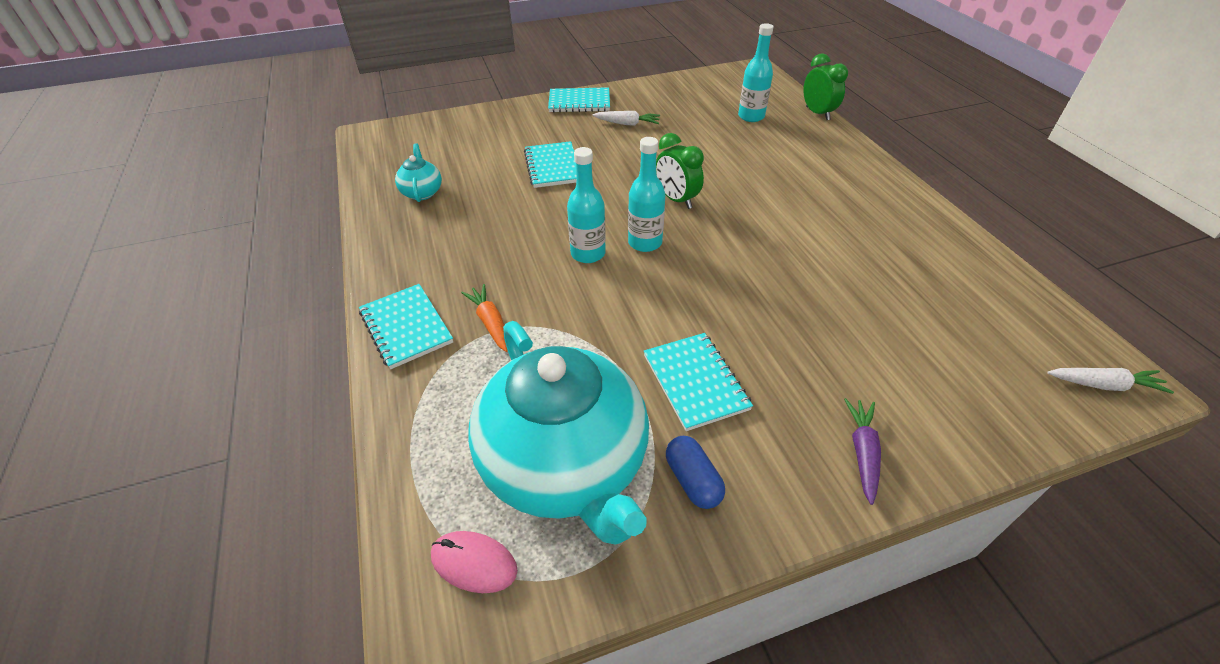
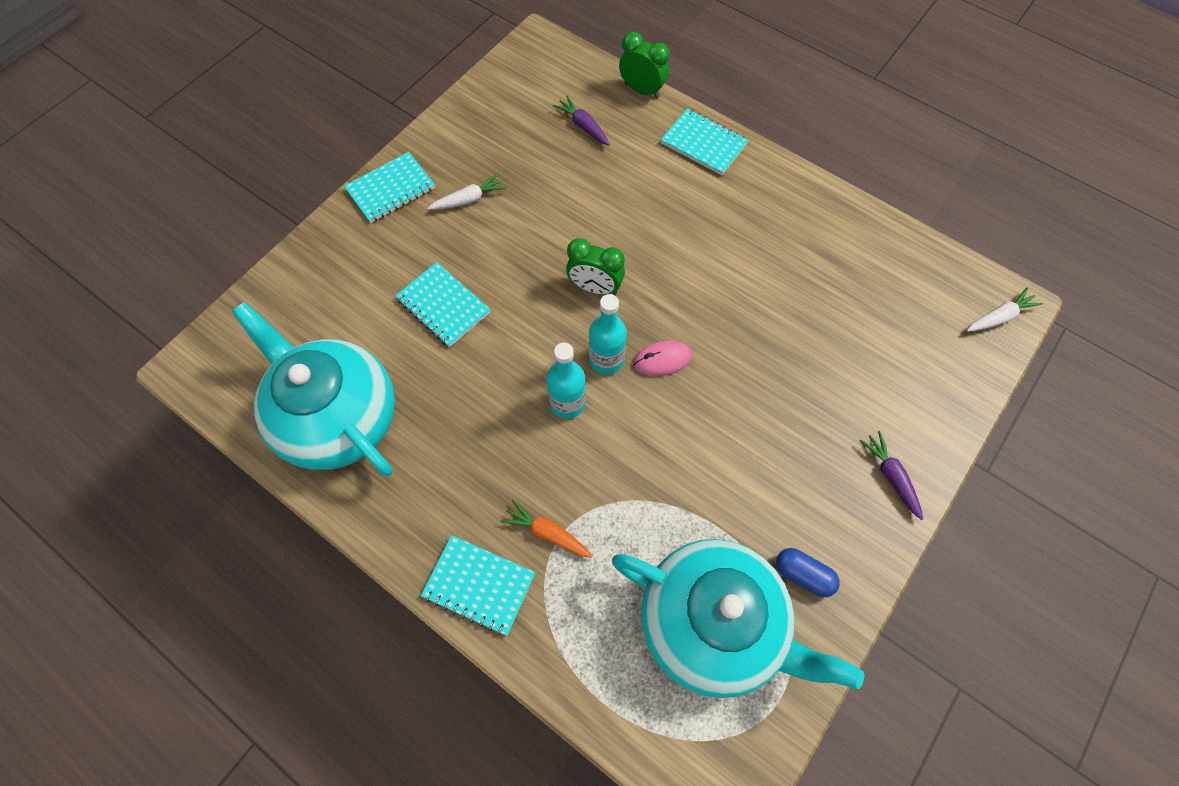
camera: 35 degrees left, 20 degrees up
turquoise teapot [395,143,442,202] -> turquoise teapot [232,302,395,476], size x2.44
pink mouse [431,531,518,593] -> pink mouse moved to [633,341,692,376]
turquoise notebook [644,333,753,431] -> turquoise notebook moved to [661,108,749,175]
turquoise bottle [738,23,774,122] -> purple carrot [553,96,610,146]

